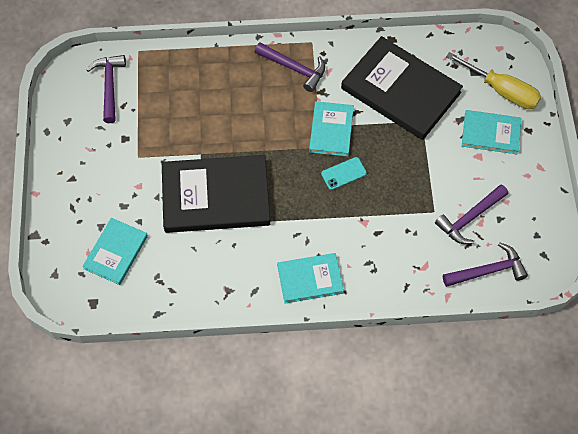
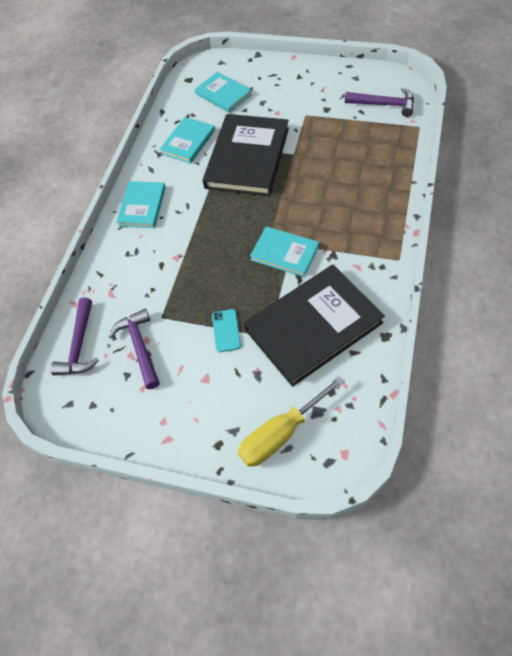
camera: 115 degrees right, 5 degrees down
purple hammer [255,42,325,92] -> none
turquoise phone [321,157,367,190] -> turquoise phone moved to [212,309,241,352]
turquoise book [462,110,521,154] -> turquoise book moved to [159,117,215,164]

